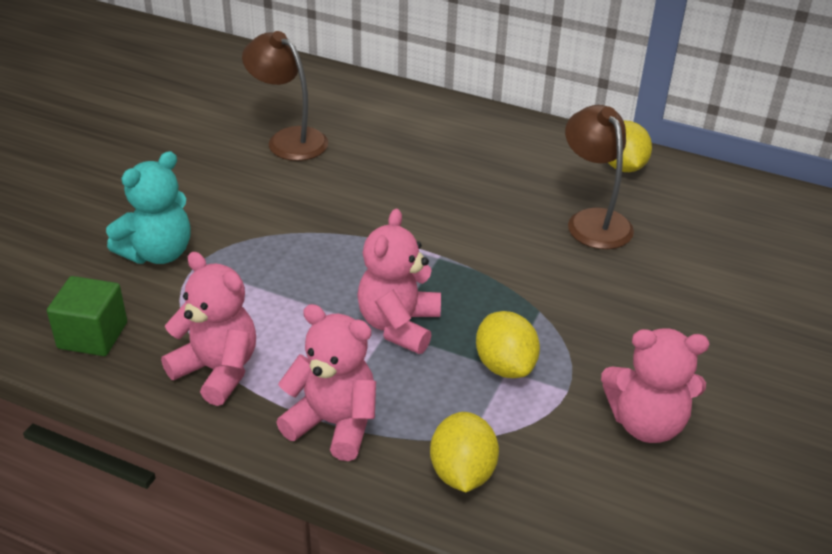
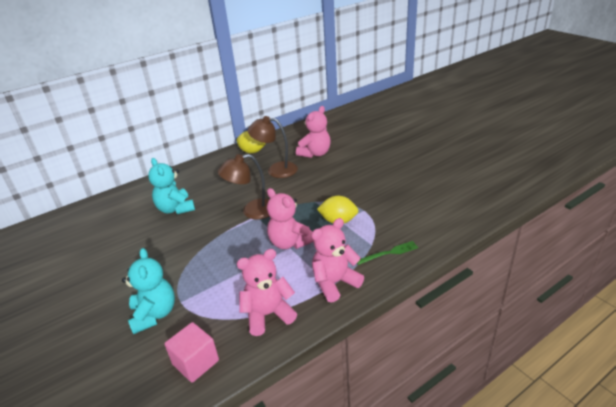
camera: 55 degrees left, 5 degrees down
green cube [47,276,127,356] -> pink cube [165,322,219,383]
brown lamp [242,31,328,161] -> brown lamp moved to [218,154,269,219]
yellow lemon [430,412,499,492] -> green fork [357,241,418,265]
pink teddy bear [601,328,709,443] -> pink teddy bear moved to [296,106,331,158]
none -> turquoise teddy bear [148,158,195,214]

